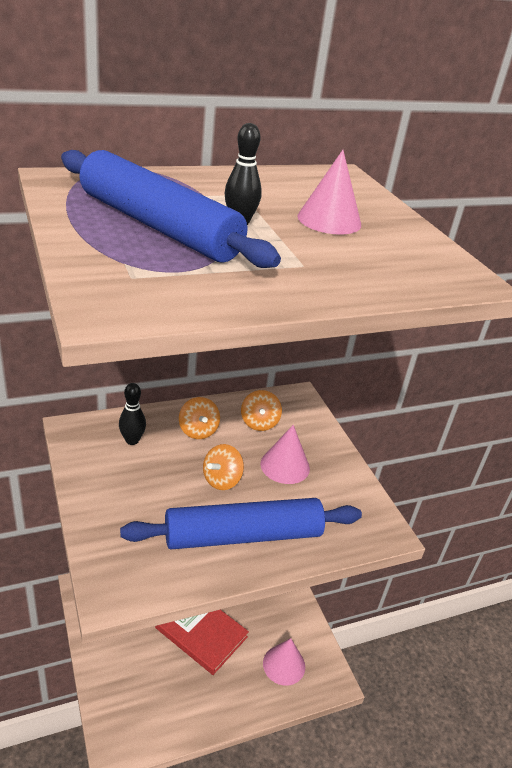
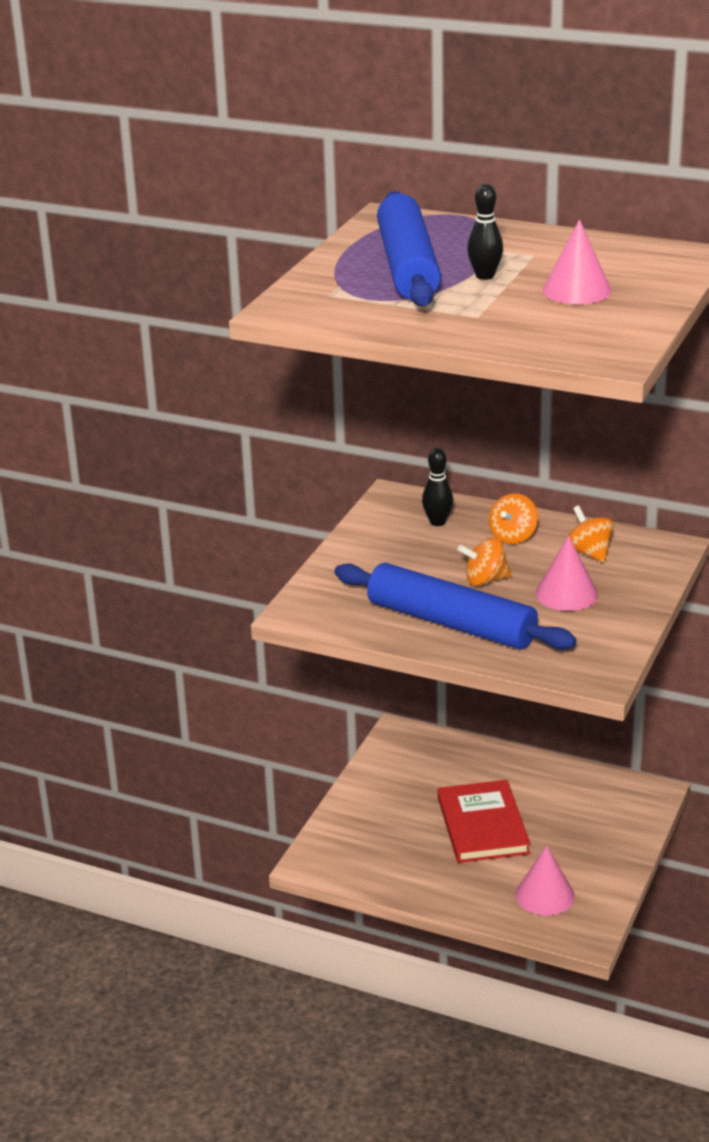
camera: 50 degrees right, 5 degrees down
orange spinning top [241,390,282,431] -> orange spinning top turned 105 degrees clockwise [567,505,614,563]

